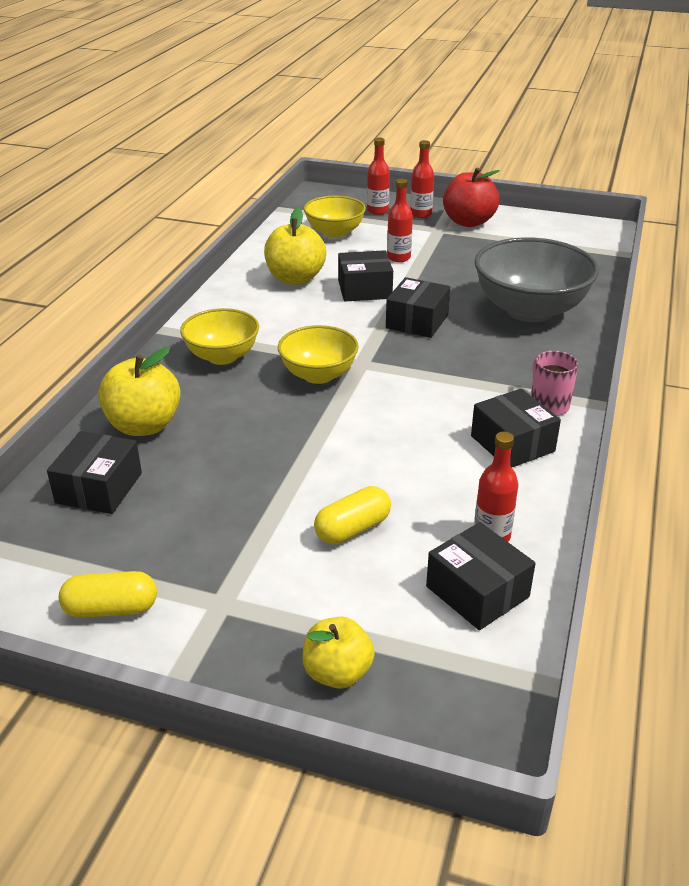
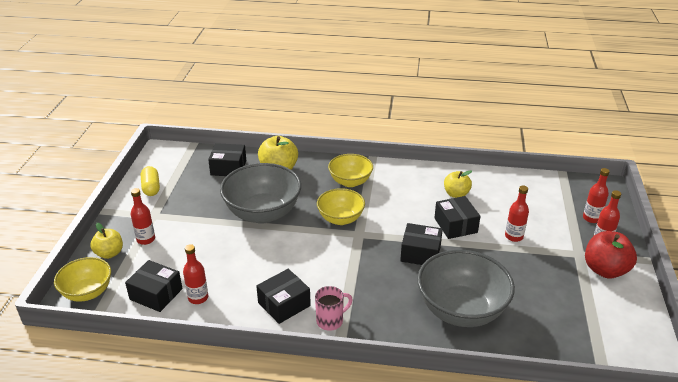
camera: 80 degrees right, 0 degrees up
yellow apple [264,208,326,285] -> yellow apple [444,170,472,198], size x0.66
yellow bowl [304,196,366,238] -> yellow bowl moved to [54,257,111,302]
yellow capsule [314,486,391,544] -> none
black box [426,522,536,630] -> black box turned 75 degrees clockwise [125,260,182,312]
none -> red bottle [131,188,155,245]
none -> grey bowl [220,163,301,223]

